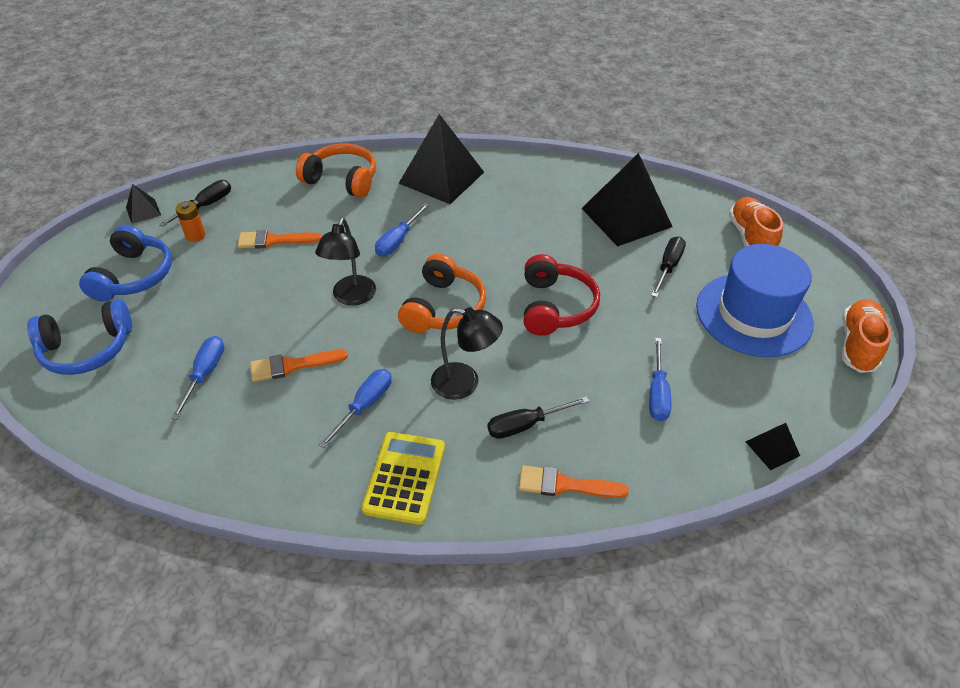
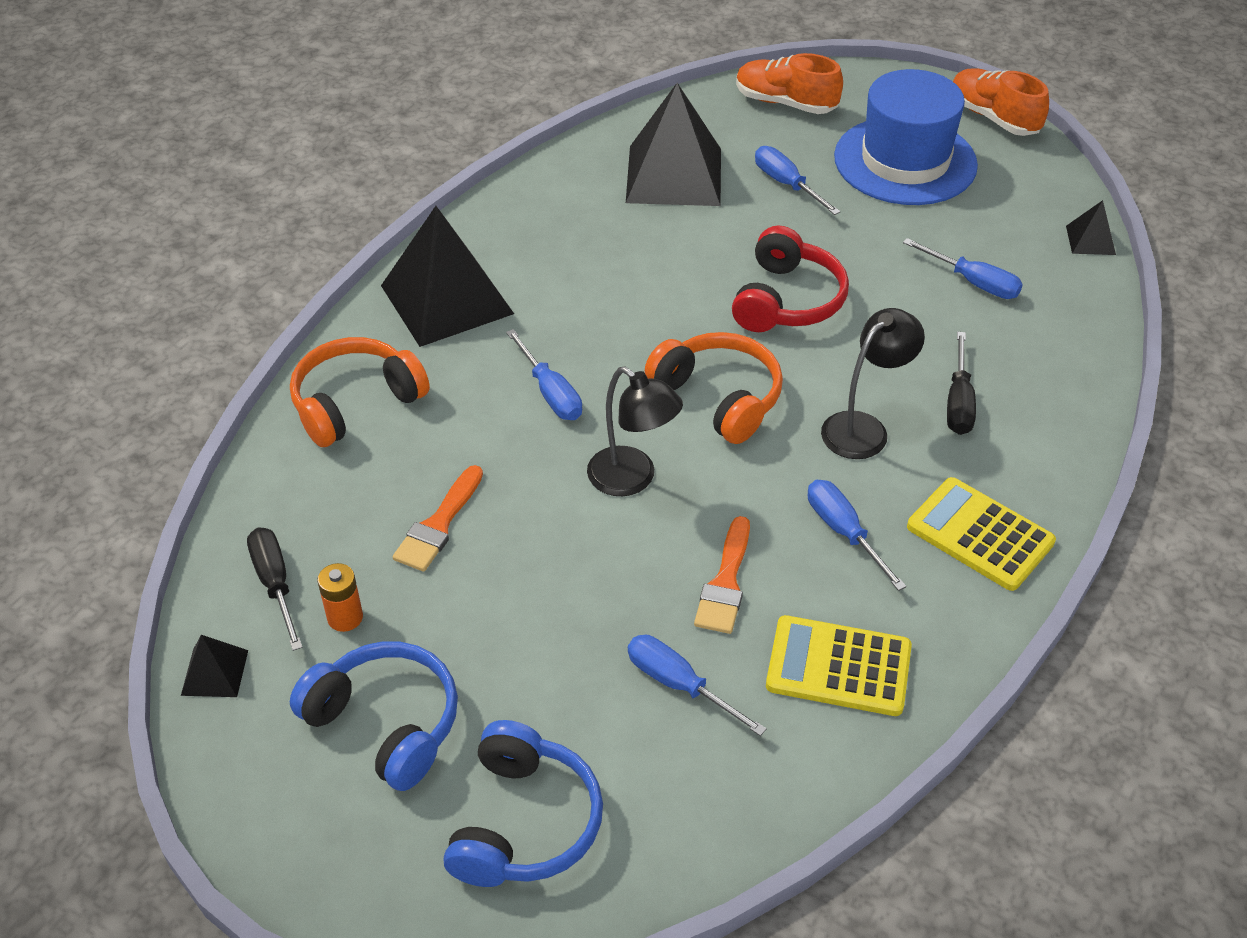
camera: 60 degrees left, 0 degrees up
orange brush [519,465,629,498] -> none
red headphones [524,254,600,336] -> red headphones turned 75 degrees clockwise [732,226,849,332]
black screwdriver [651,237,686,297] -> blue screwdriver [755,146,841,215]
none -> yellow calculator [766,615,912,716]

